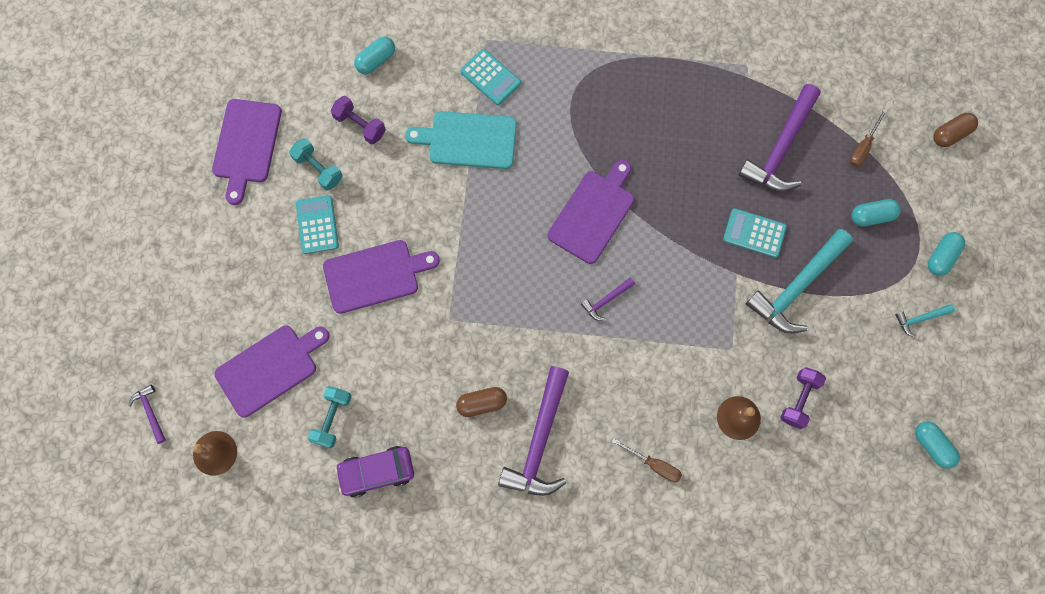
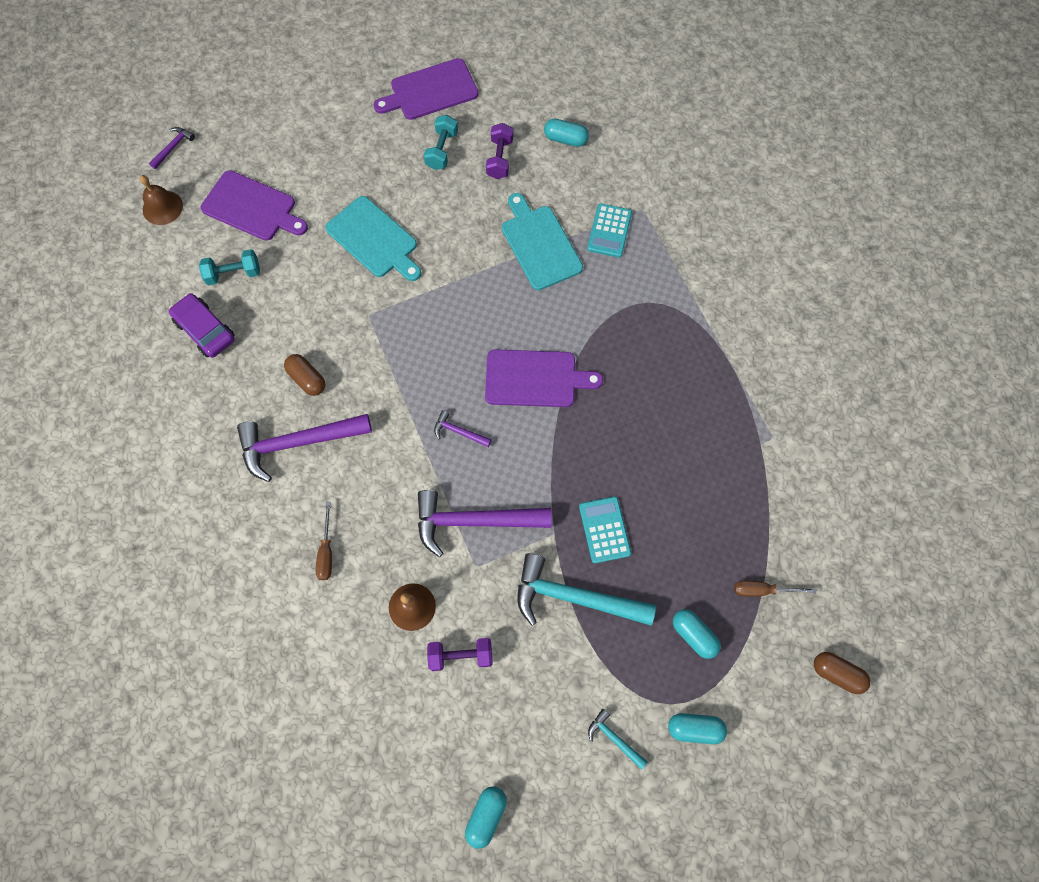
camera: 60 degrees right, 5 degrees down
turquoise calculator [296,195,339,254] -> none
purple cutting board [323,240,440,314] -> turquoise cutting board [325,196,421,281]
purple hammer [738,84,820,192] -> purple hammer moved to [418,490,552,557]

